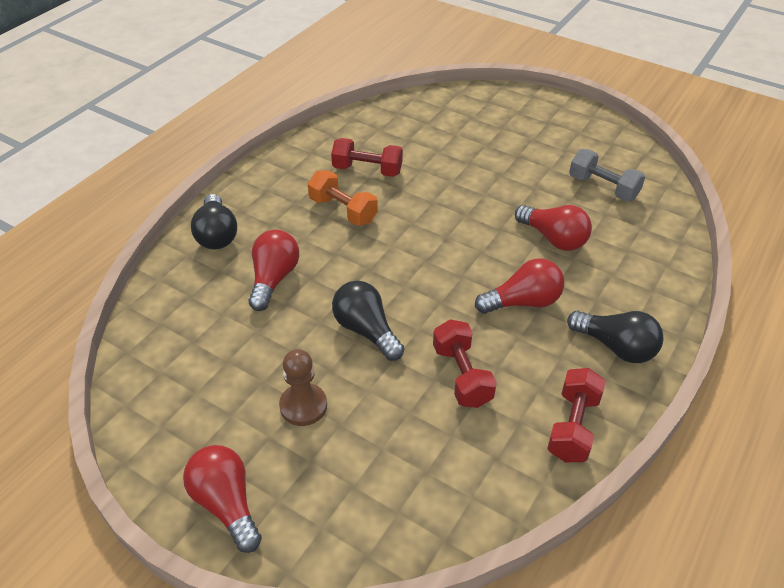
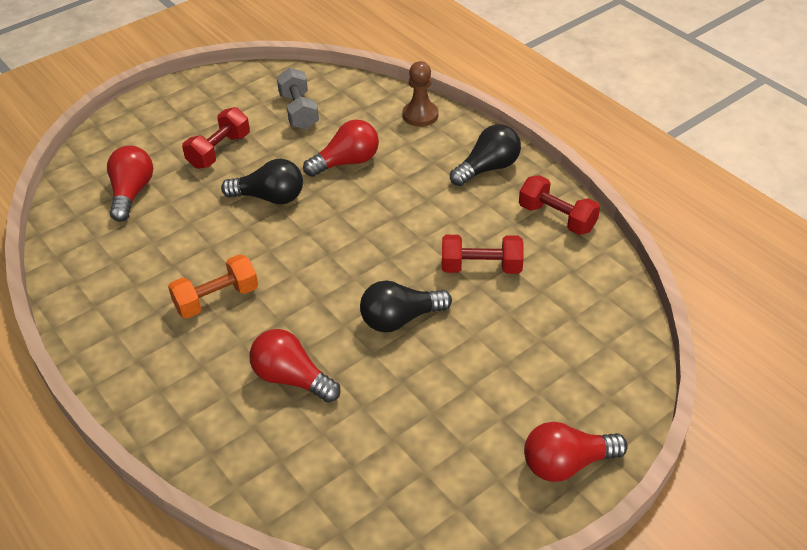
camera: 70 degrees left, 0 degrees up
black light bulb [191,194,237,250] -> black light bulb moved to [221,159,303,204]
brown pawn [279,349,327,426] -> brown pawn moved to [403,61,439,127]
red dumbbell [331,138,403,177] -> red dumbbell moved to [182,107,250,169]
red light bulb [475,258,564,314] -> red light bulb moved to [107,146,153,222]
grey dumbbell [569,149,645,201] -> grey dumbbell turned 75 degrees counterclockwise [277,68,319,130]

